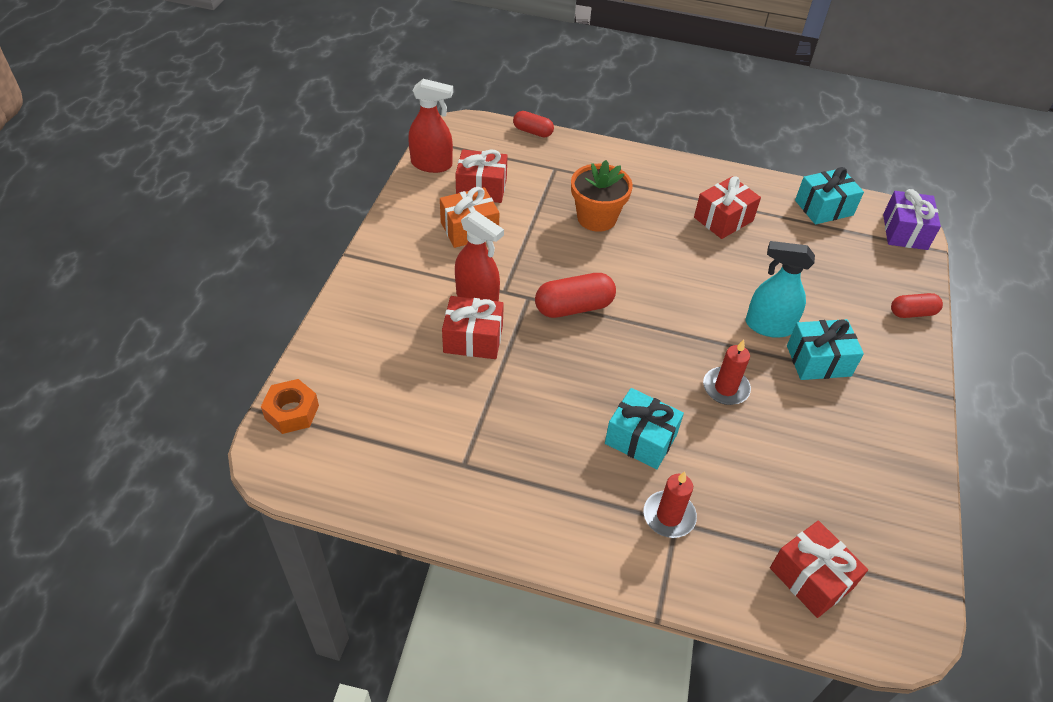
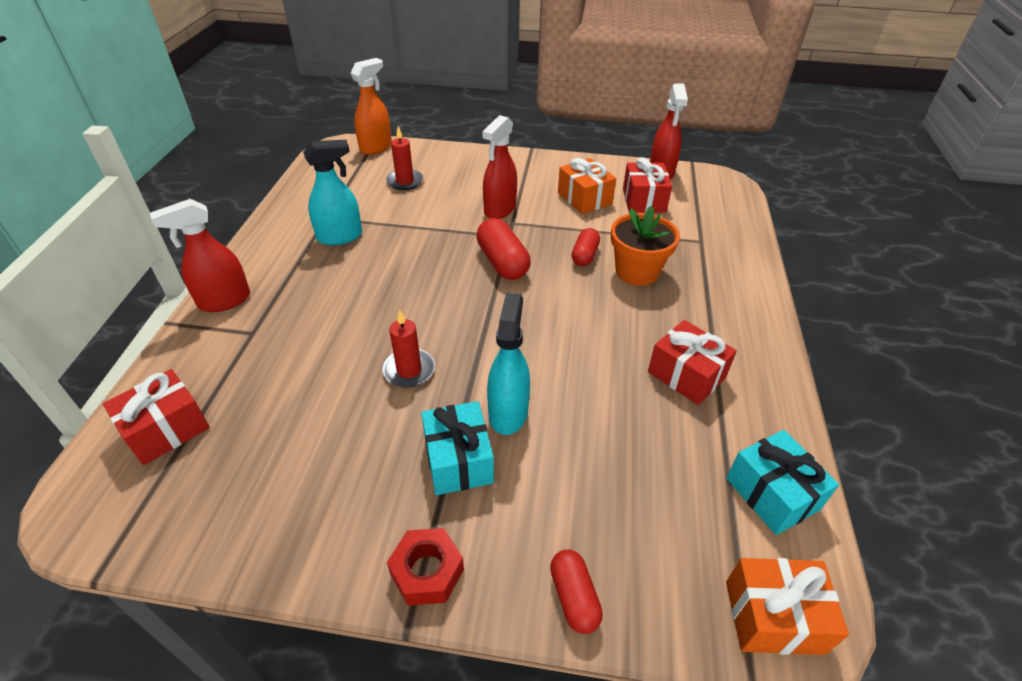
camera: 85 degrees right, 5 degrees down
orange nut [261,379,319,434] -> orange spray bottle [351,58,392,155]
red gift [442,296,504,359] -> none
red capsule [513,111,554,137] -> red capsule moved to [572,228,600,266]
turquoise gift [605,388,684,470] -> none
red candle [644,471,697,538] -> red candle moved to [386,126,423,190]
purple gift [883,189,941,250] -> orange gift [726,558,849,655]
none -> red spray bottle [150,199,250,312]
none -> turquoise spray bottle [303,140,362,245]
none -> red nut [387,528,464,606]

